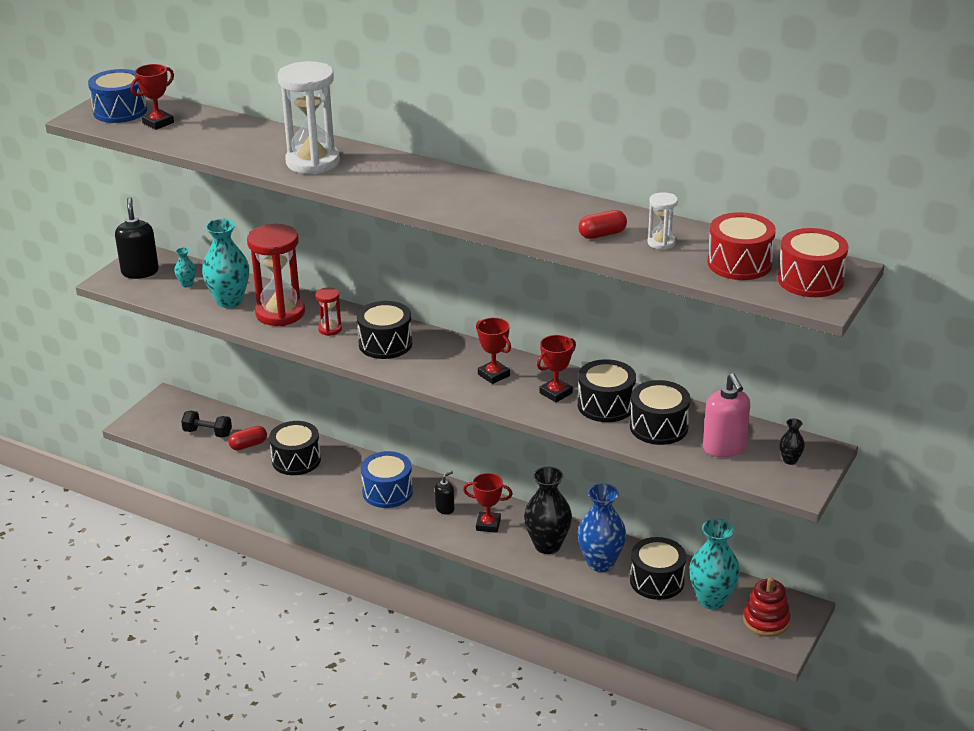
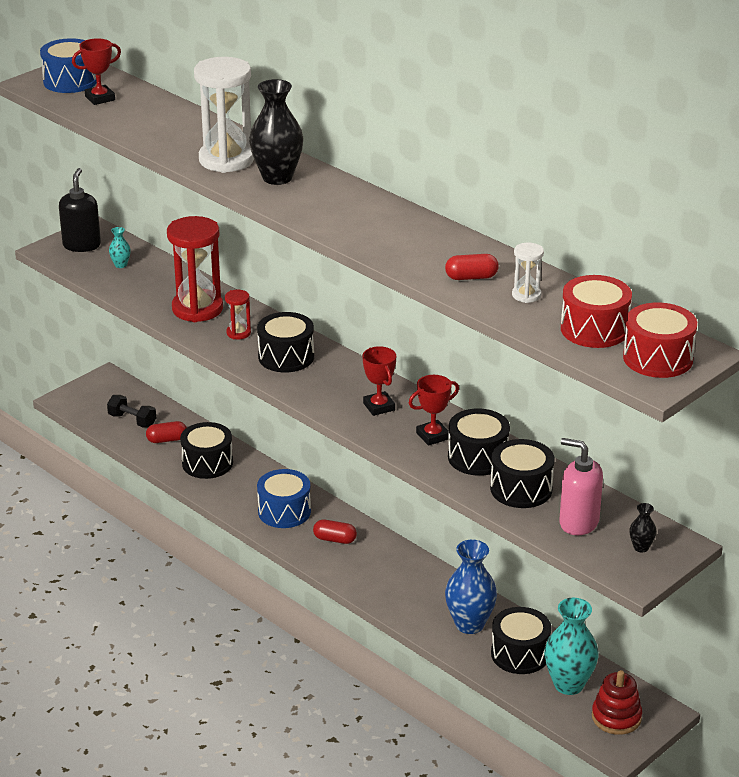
camera: 15 degrees right, 0 degrees up
turquoise vase [202,219,249,308] -> none
black soap dispenser [435,471,455,515] -> red capsule [313,519,357,544]
red trophy [463,473,513,533] -> none
black vase [524,467,572,554] -> black vase moved to [249,79,303,185]
pink soap dispenser [703,373,750,458] -> pink soap dispenser turned 120 degrees clockwise [559,438,603,535]

